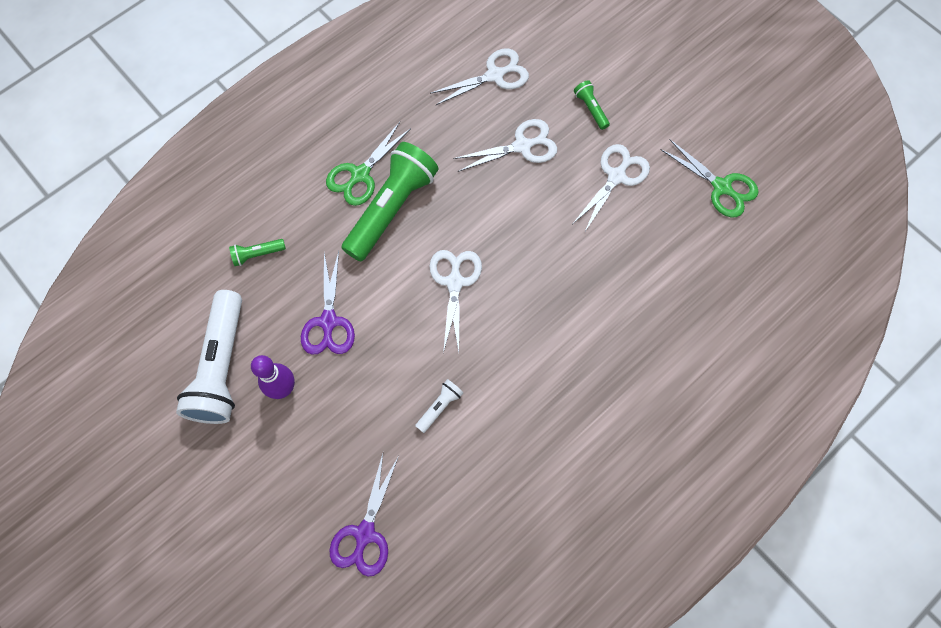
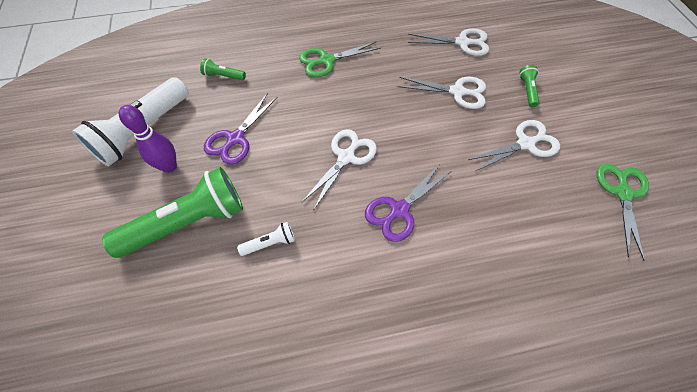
camera: 30 degrees right, 10 degrees down
purple scissors [329,454,399,577] -> purple scissors moved to [365,163,452,242]
green flashlight [341,142,439,262] -> green flashlight moved to [102,167,243,258]
green scissors [660,139,759,217] -> green scissors turned 150 degrees counterclockwise [597,164,649,261]

